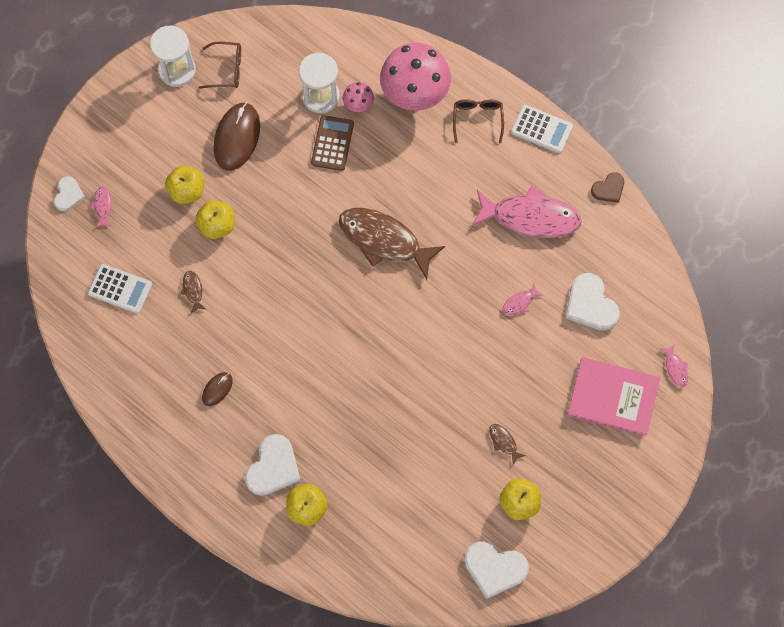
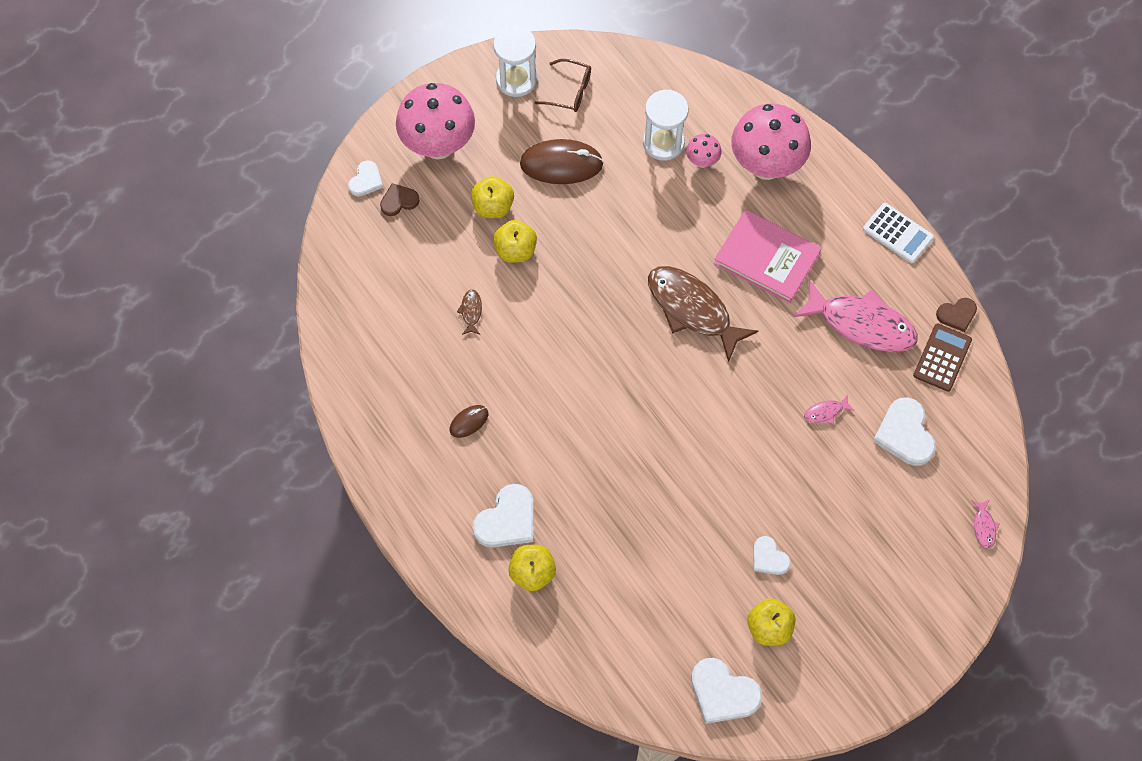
camera: 15 degrees right, 5 degrees down
white calculator [88,264,152,313] -> none
pink fish [90,187,112,228] -> brown heart [380,183,420,216]
brown mouse [214,102,260,171] -> brown mouse turned 60 degrees clockwise [520,139,604,184]
brown calculator [311,115,354,171] -> brown calculator moved to [913,323,972,391]
brown glasses [453,99,504,143] -> none
brown fish [489,424,526,465] -> white heart [753,536,791,575]
pink book [567,357,660,436] -> pink book moved to [714,209,822,303]
none -> pink mushroom [396,83,475,159]

